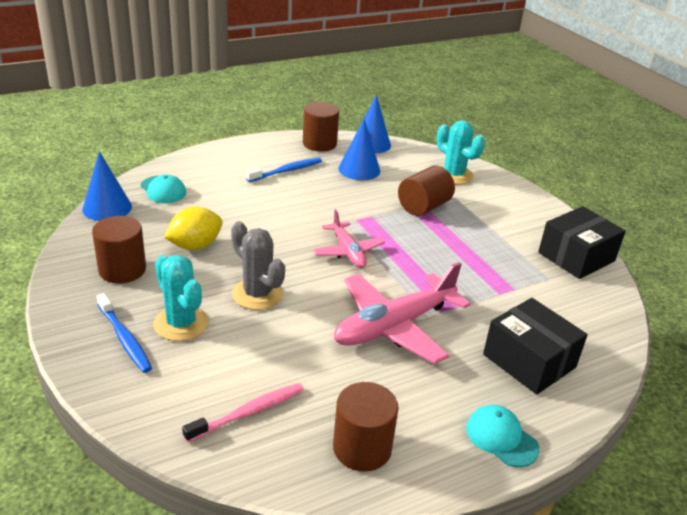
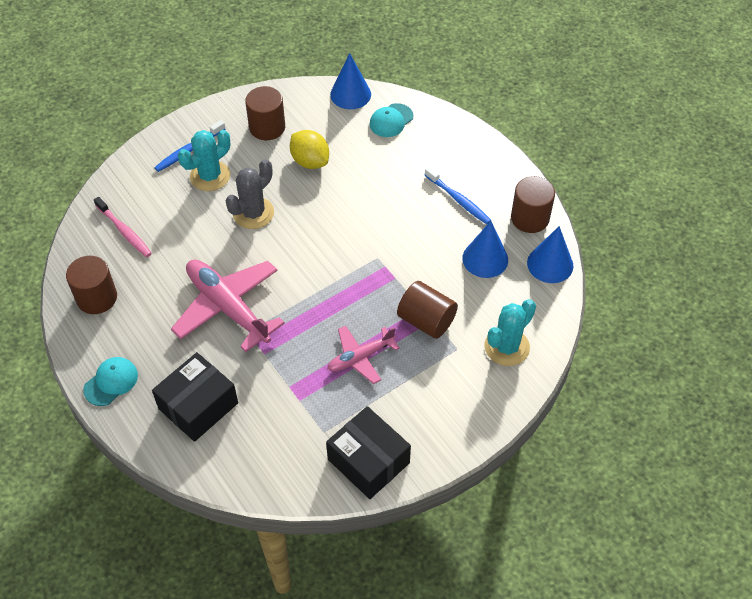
camera: 85 degrees right, 20 degrees up
pink plane [313,209,385,268] -> pink plane moved to [327,326,400,384]

